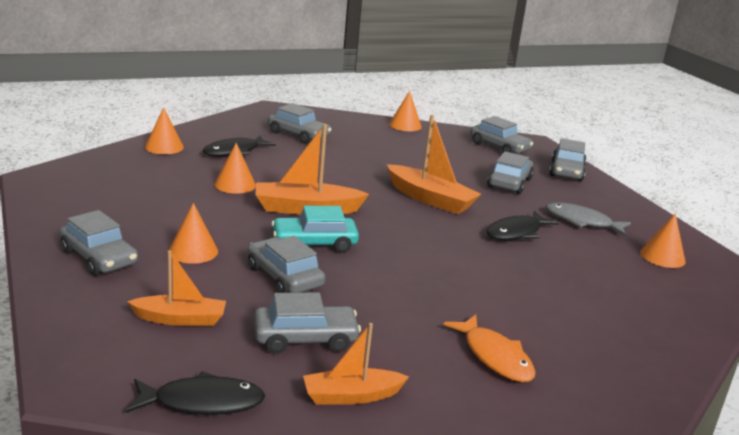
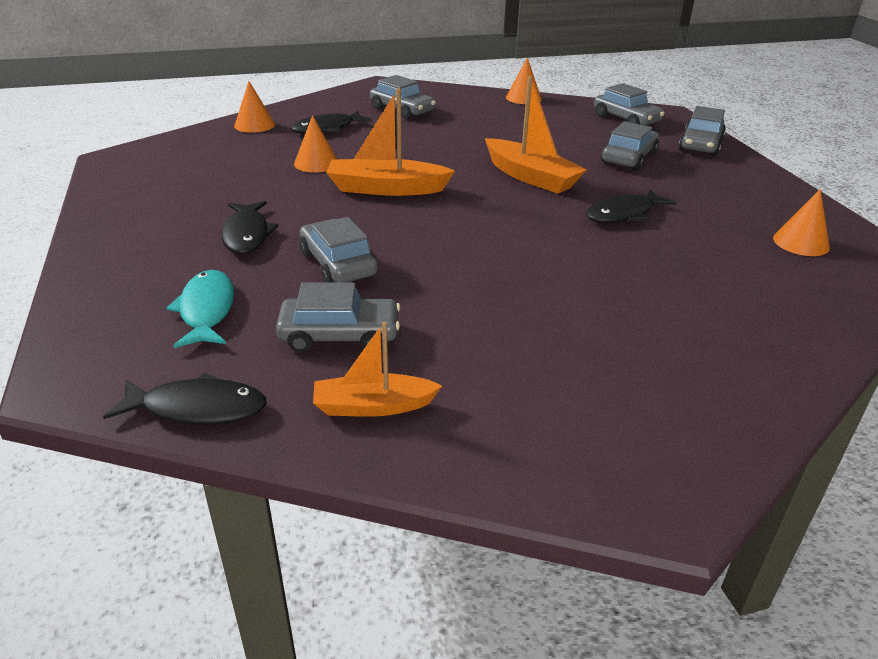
camera: 10 degrees right, 10 degrees up
grey car [60,210,138,276] -> none
orange boat [127,250,226,326] -> turquoise fish [166,270,234,348]
orange cone [168,203,218,264] -> black fish [221,201,278,254]
turquoise car [271,206,359,253] -> none
orange fish [443,315,536,382] -> none
grey fish [546,202,631,236] -> none

